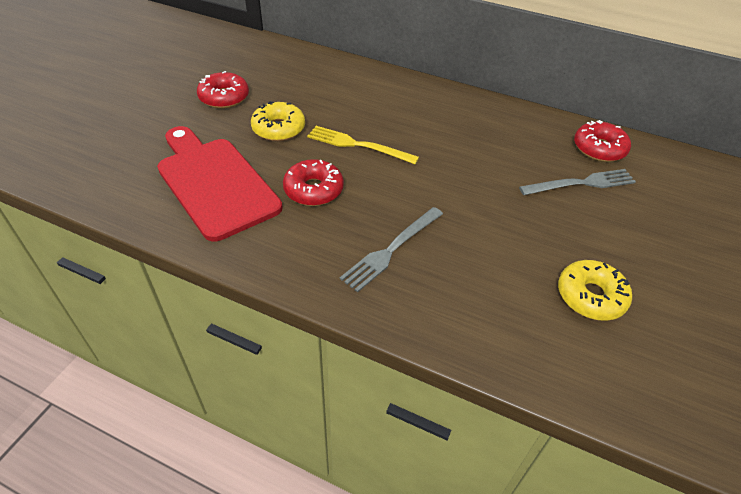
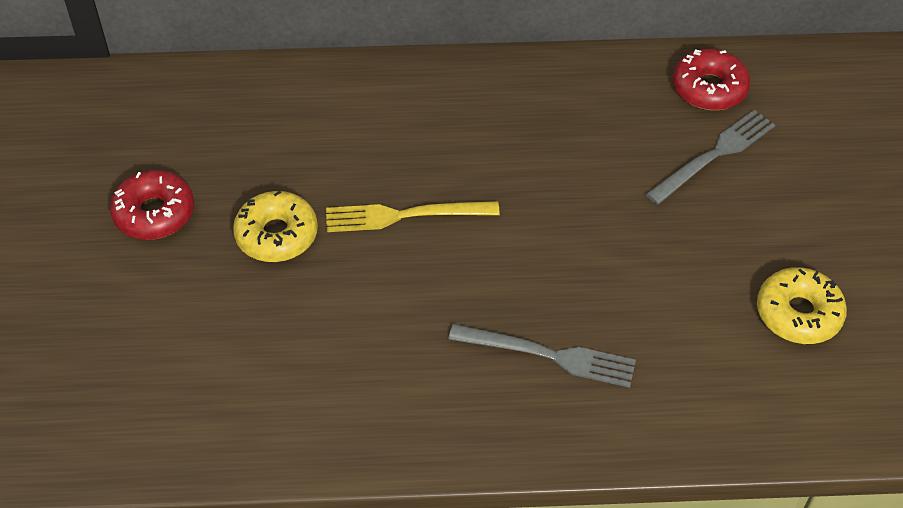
camera: 25 degrees left, 5 degrees up
red cutting board [157,126,282,242] -> none
red donut [283,159,344,206] -> none
grey fork [340,207,443,292] -> grey fork turned 90 degrees counterclockwise [448,324,636,388]

